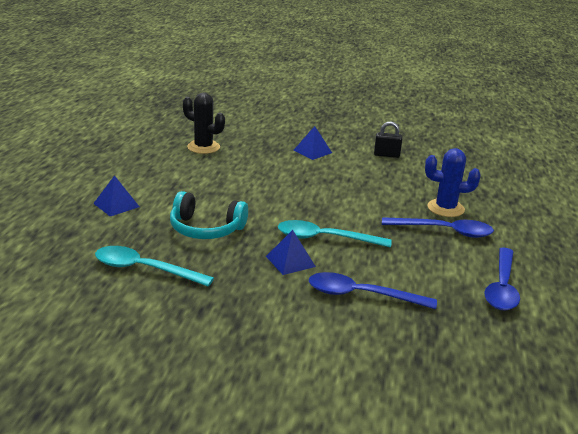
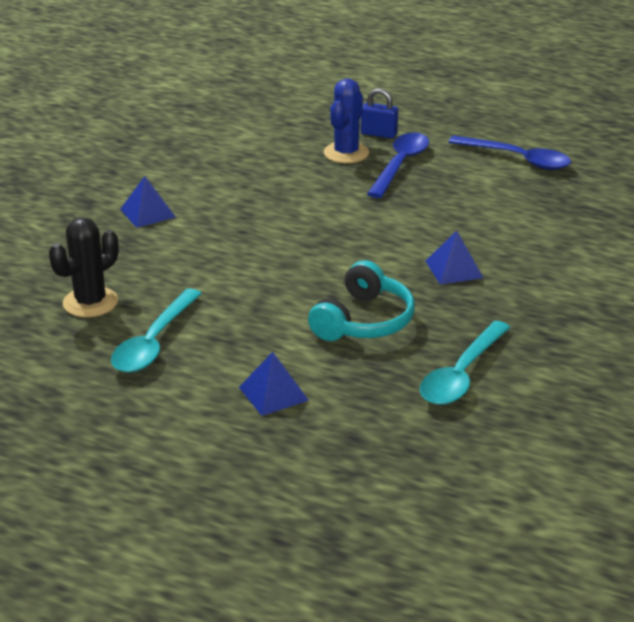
camera: 75 degrees left, 5 degrees up
turquoise spoon [278,220,392,248] -> turquoise spoon moved to [111,289,202,373]
blue spoon [309,272,437,309] -> none
black padlock [374,121,402,158] -> none
none -> blue padlock [361,88,398,139]

